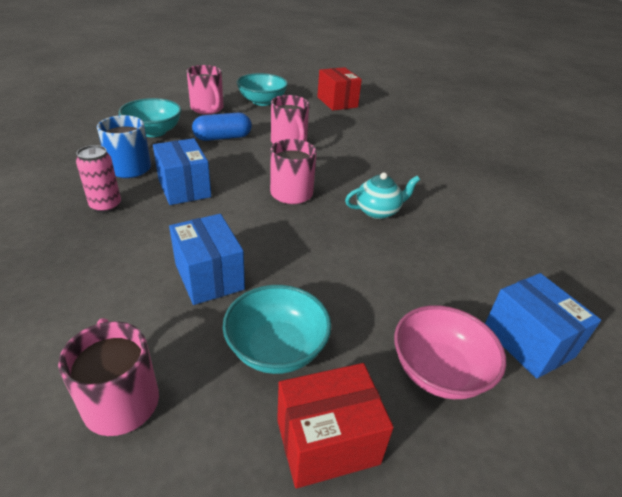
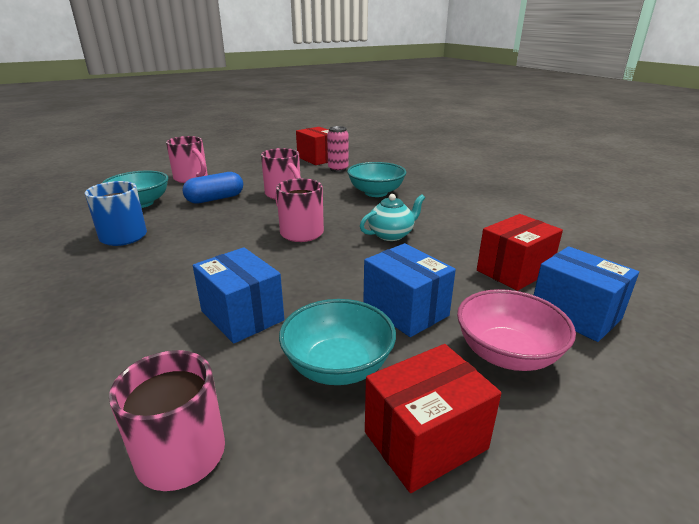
camera: 10 degrees left, 10 degrees down
pink can [76,145,121,213] -> pink can moved to [327,126,348,172]
blue box [153,138,211,205] -> blue box moved to [363,243,456,337]
turquoise bowl [236,73,288,106] -> turquoise bowl moved to [347,162,406,197]
none -> red box [477,214,563,291]

